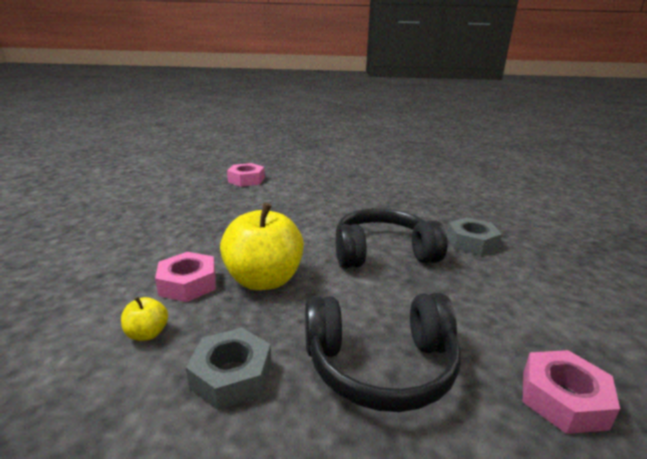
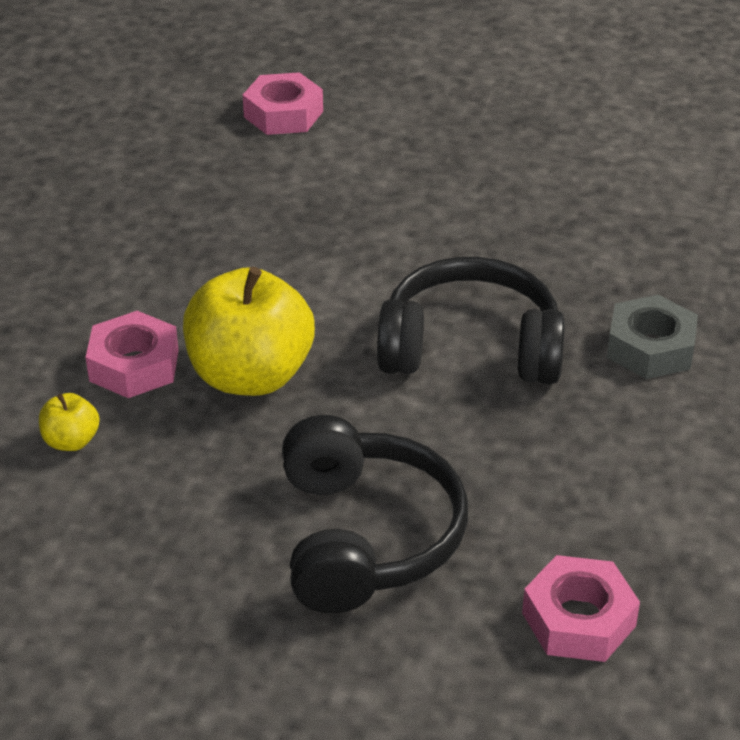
camera: 15 degrees right, 15 degrees up
grey nut [186,328,272,410] -> none
black headphones [305,293,461,412] -> black headphones turned 105 degrees counterclockwise [282,415,468,613]

